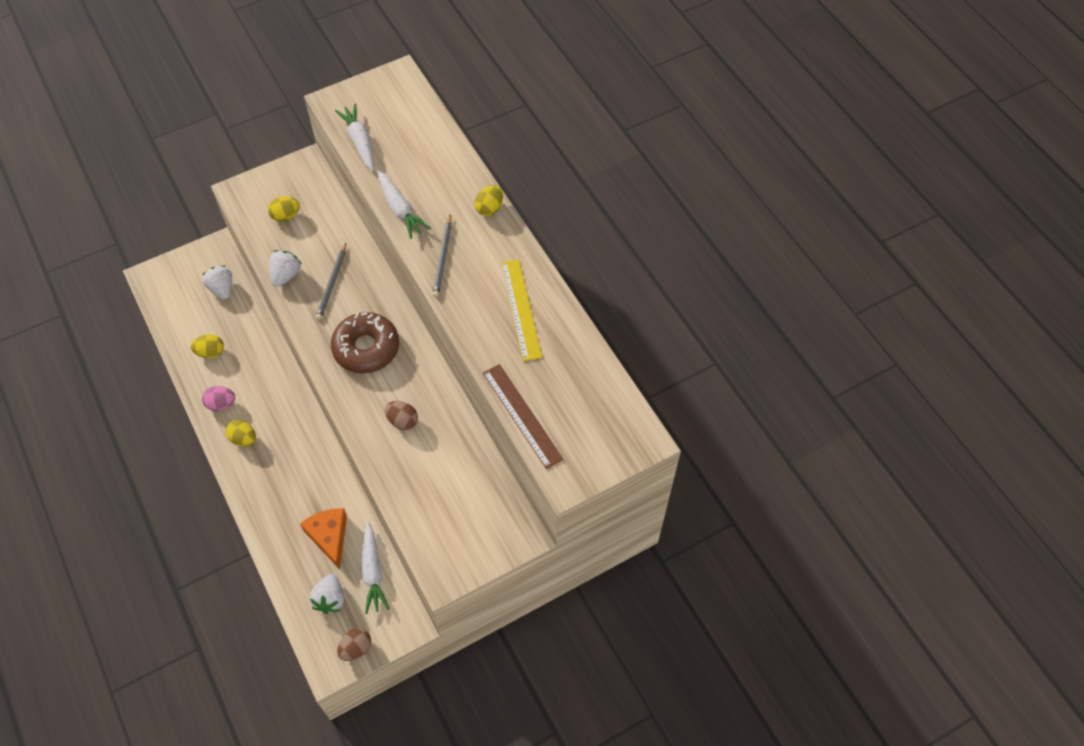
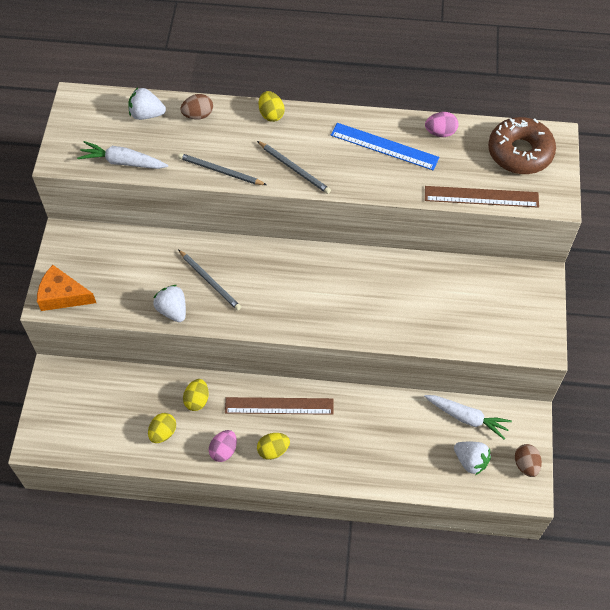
camera: 55 degrees left, 0 degrees up
white strawberry [202,265,232,300] -> white strawberry moved to [129,88,166,120]
yellow egg [268,196,300,222] -> yellow egg moved to [183,379,209,411]
orange cheese [300,508,347,569] -> orange cheese moved to [37,265,96,311]
brown donut [331,312,399,374] -> brown donut moved to [488,117,556,174]
white carrot [377,170,431,239] -> grey pencil [178,153,267,185]
brown egg [385,401,418,430] -> brown egg moved to [180,94,213,120]
yellow ruler [501,259,542,361] -> blue ruler [331,123,439,170]
none -> brown ruler [225,397,333,415]
none -> pink egg [425,112,458,137]

